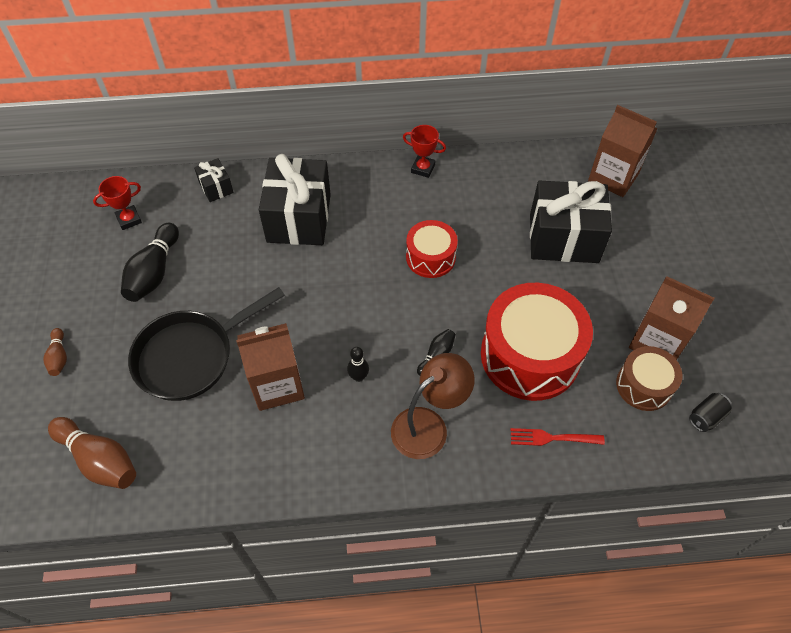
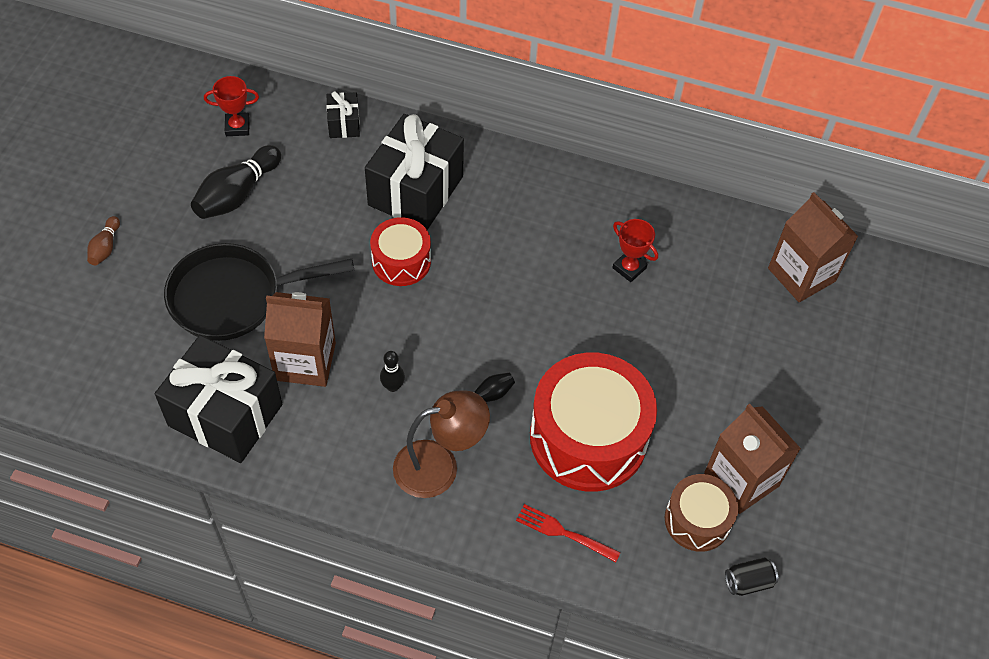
camera: 20 degrees right, 0 degrees up
brown bowling pin [48,417,136,489] -> none
red trophy [403,125,446,178] -> red trophy moved to [612,219,658,282]
red drum [406,220,458,278] -> red drum moved to [370,217,431,286]
black gift [530,180,612,263] -> black gift moved to [155,335,282,463]

